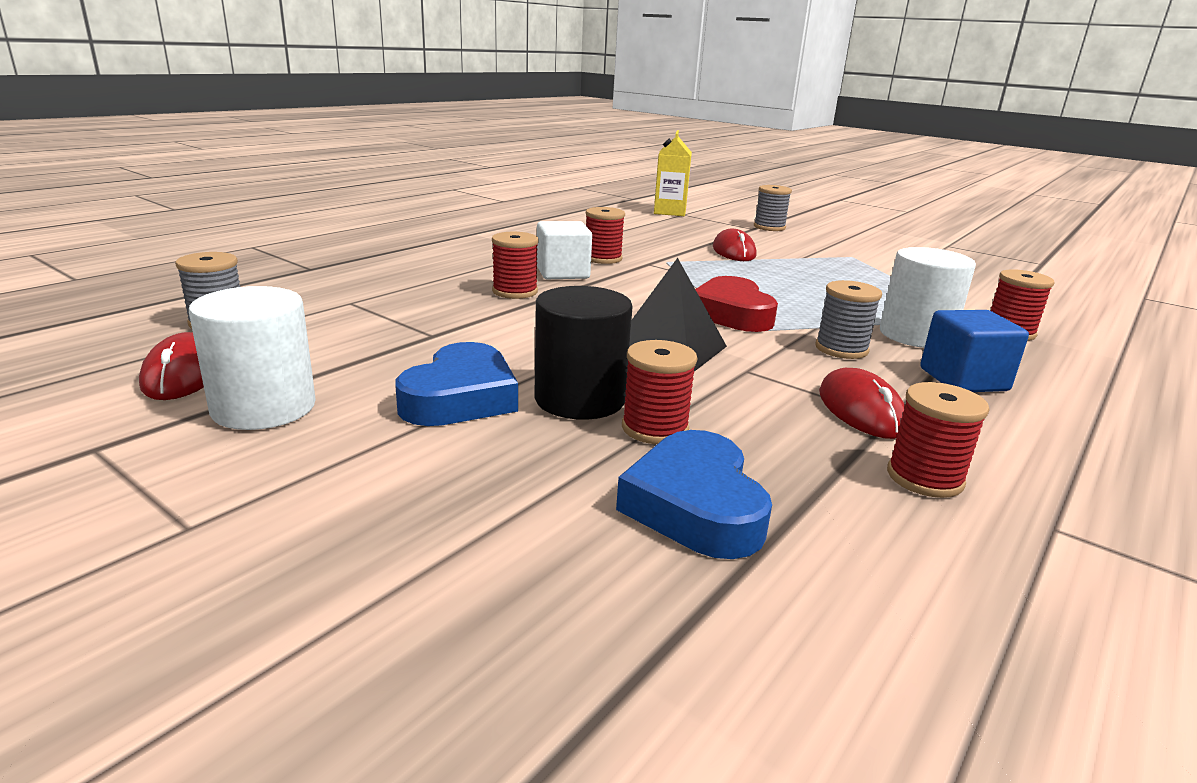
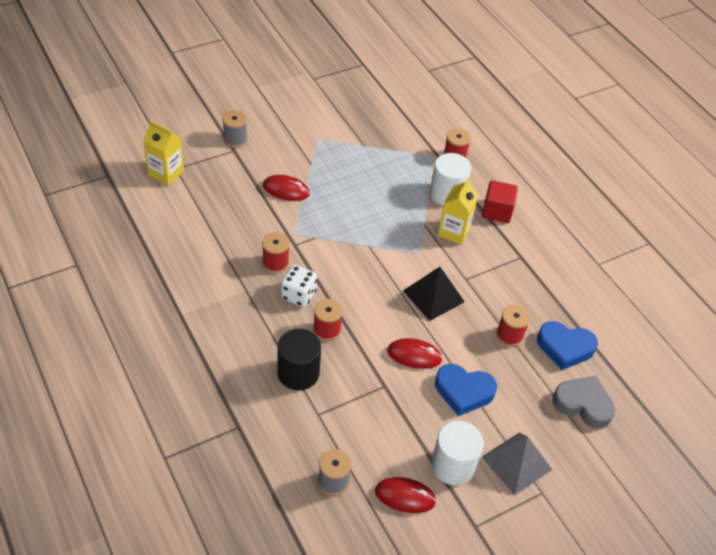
camera: 70 degrees left, 25 degrees up
blue heart [395,342,518,426] -> blue heart turned 150 degrees clockwise [435,364,497,416]
black cylinder [534,286,633,420] -> black cylinder moved to [278,329,321,390]
white cube [537,221,592,279] -> white dice [281,265,317,307]
red heart [695,276,778,332] -> none
grey spool [816,280,882,359] -> yellow carton [438,178,478,245]
red mouse [819,368,905,439] -> red mouse moved to [387,338,443,369]
red spool [887,382,989,498] -> none
blue cube [920,310,1029,392] -> red cube [482,180,518,223]
none -> grey pyramid [482,433,552,495]
none -> grey heart [552,376,615,429]

